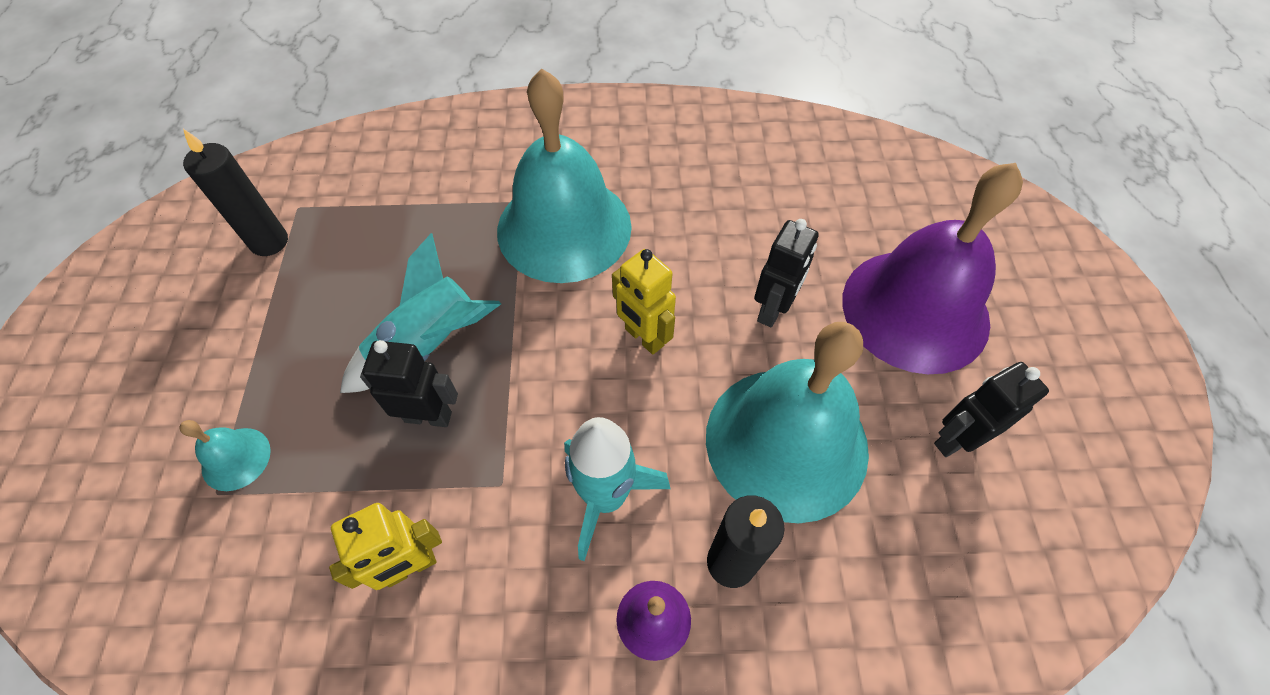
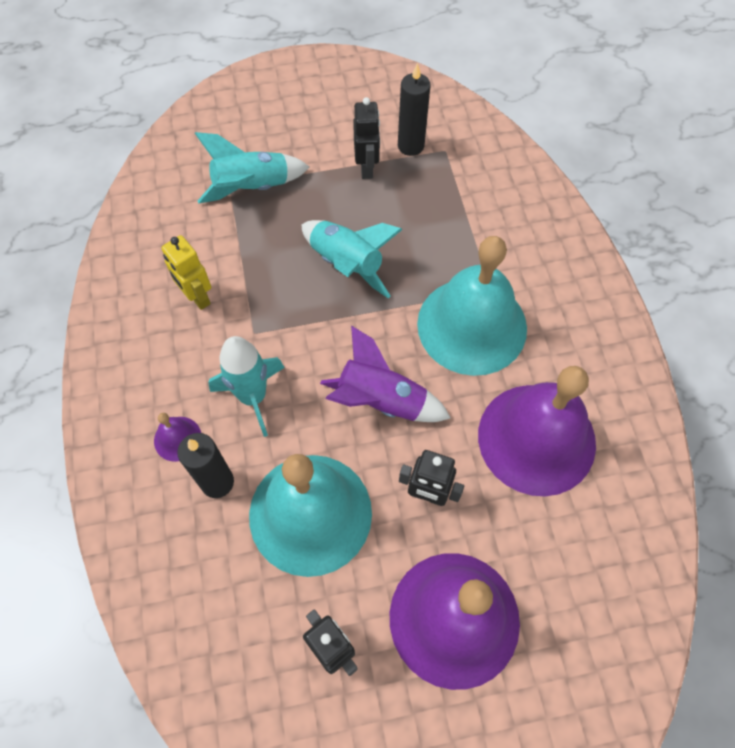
camera: 80 degrees right, 5 degrees up
turquoise bell [179,420,271,491] -> turquoise rocket [195,132,309,204]
black robot [360,340,458,427] -> black robot moved to [353,97,380,179]
yellow robot [612,249,676,355] -> purple rocket [320,326,451,422]
none -> purple bell [478,366,596,496]

